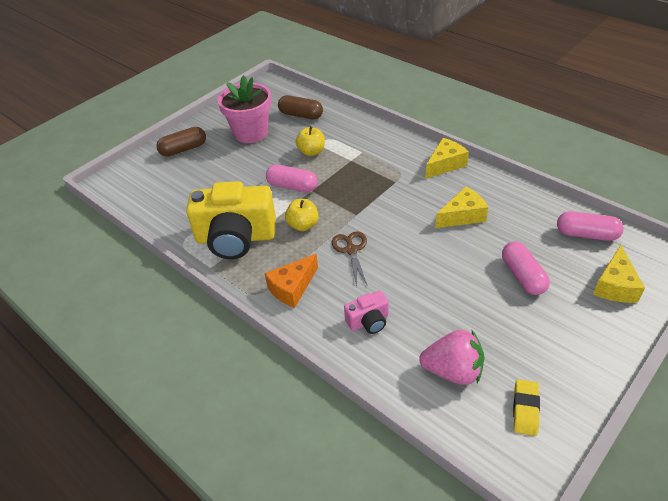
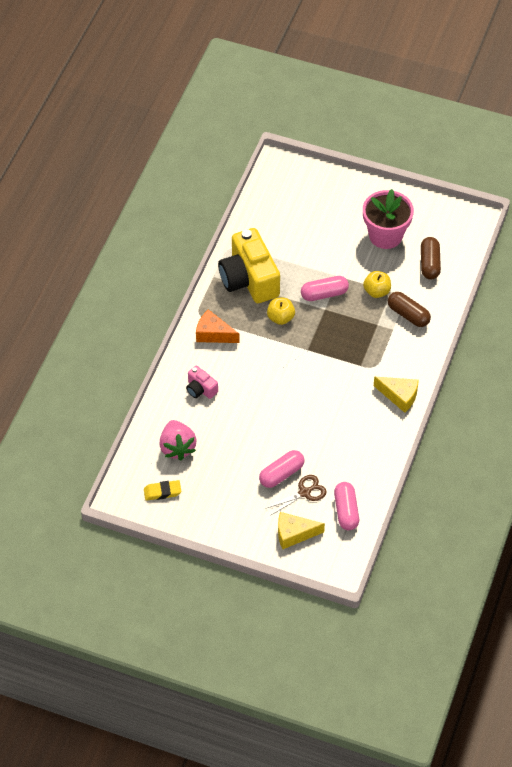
camera: 65 degrees right, 10 degrees up
brown capsule [156,127,206,157] -> brown capsule moved to [388,292,431,327]
pink capsule [266,165,318,192] -> pink capsule turned 75 degrees clockwise [301,276,349,301]
brown scissors [332,231,368,286] -> brown scissors moved to [265,475,327,516]
yellow cheese [435,187,488,228] -> none

